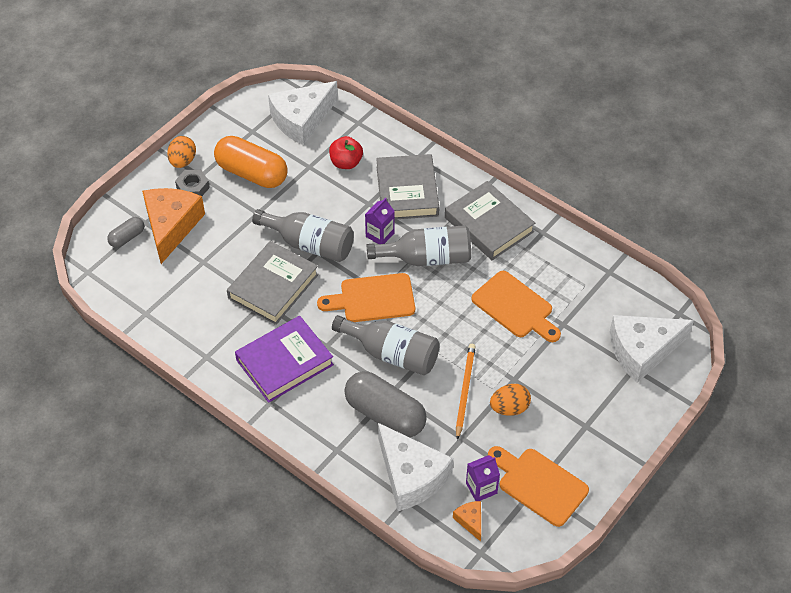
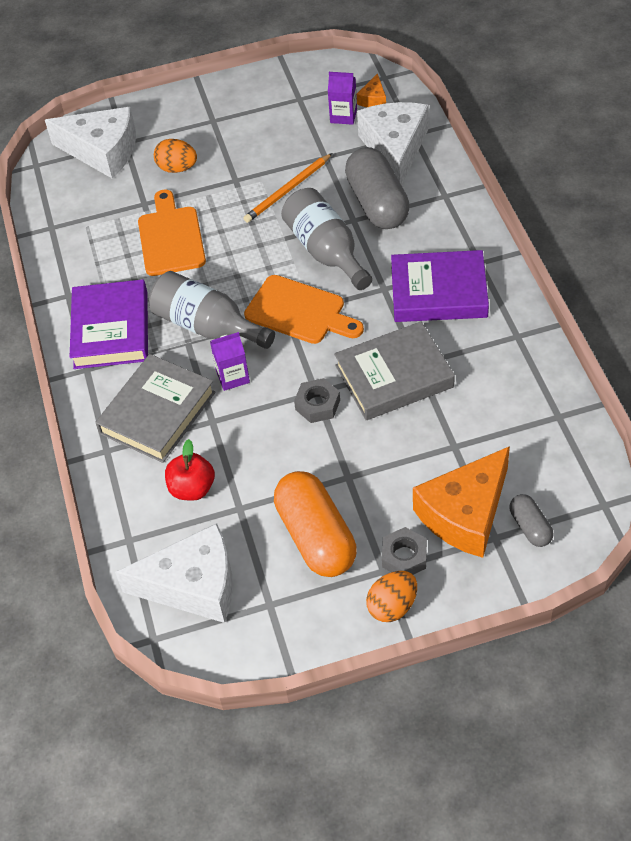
camera: 140 degrees left, 0 degrees up
grey capsule [107,217,144,248] -> grey capsule turned 75 degrees clockwise [509,494,554,547]
grey bottle [252,209,354,262] -> grey nut [294,378,340,423]
grey book [445,181,535,260] -> purple book [70,279,148,369]
orange cutting board [488,446,589,527] -> none
orange egg [490,384,531,416] -> orange egg moved to [154,139,197,173]

